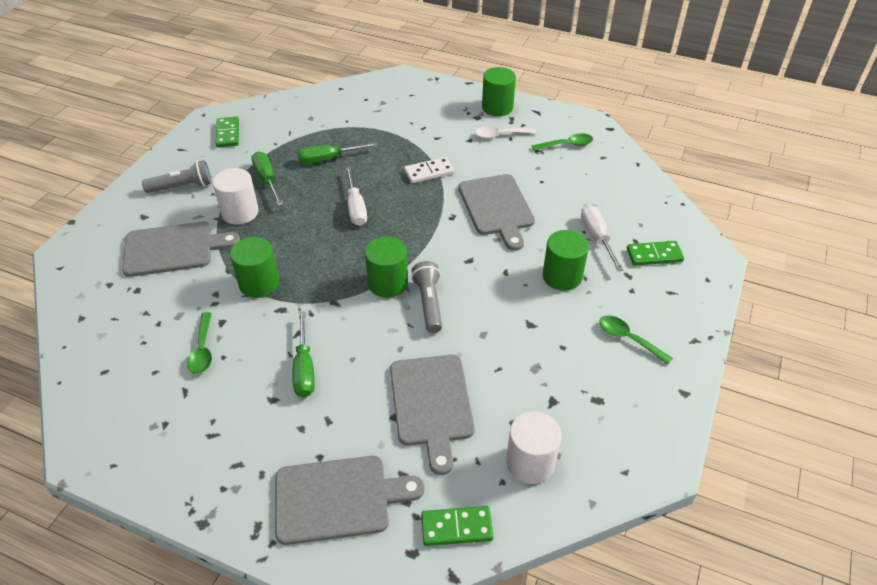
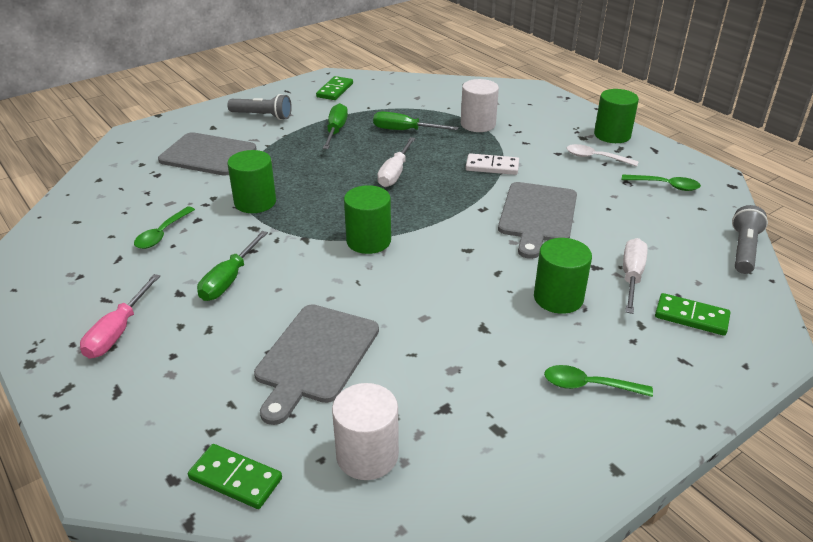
camera: 30 degrees right, 10 degrees down
white cylinder [213,168,259,225] -> white cylinder moved to [461,79,499,132]
grey cutting board [275,456,424,545] -> none
grey flashlight [411,261,442,333] -> grey flashlight moved to [732,205,768,274]
green spoon [600,316,673,365] -> green spoon turned 60 degrees counterclockwise [544,365,653,397]
none -> pink screwdriver [80,274,160,359]

